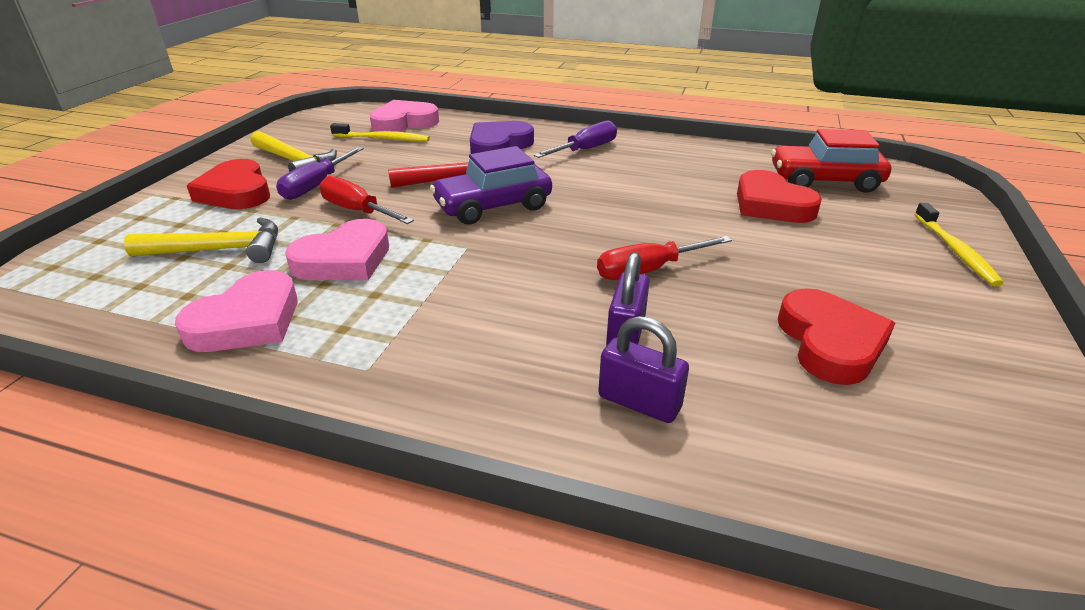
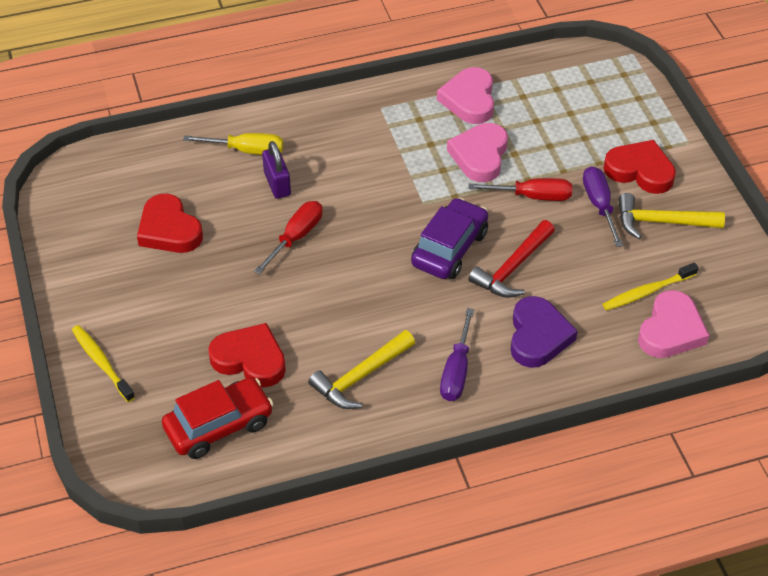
camera: 145 degrees right, 15 degrees up
yellow hammer [124,218,278,263] -> yellow hammer moved to [308,330,415,409]
purple padlock [598,316,689,423] -> yellow screwdriver [183,133,283,155]

